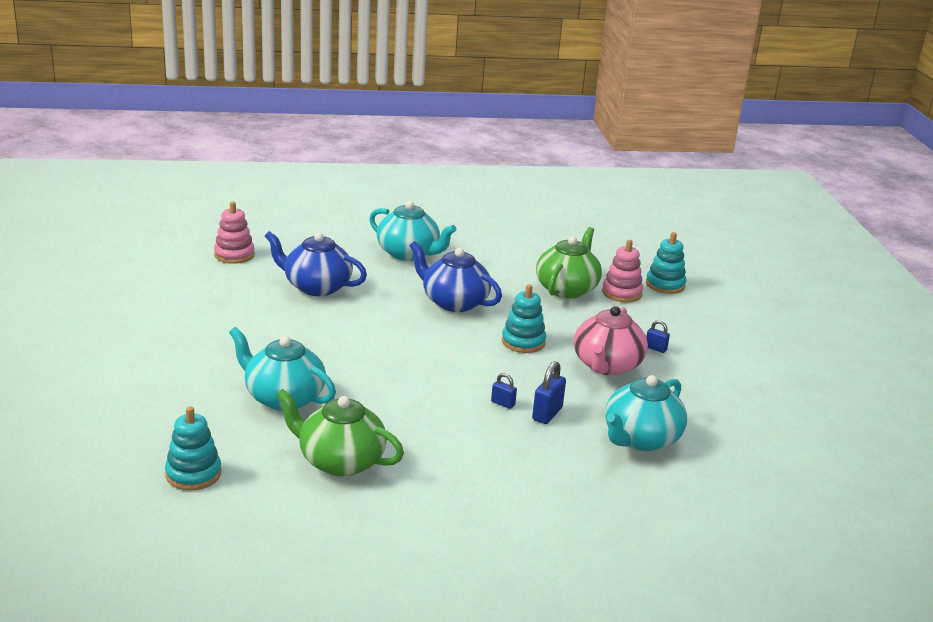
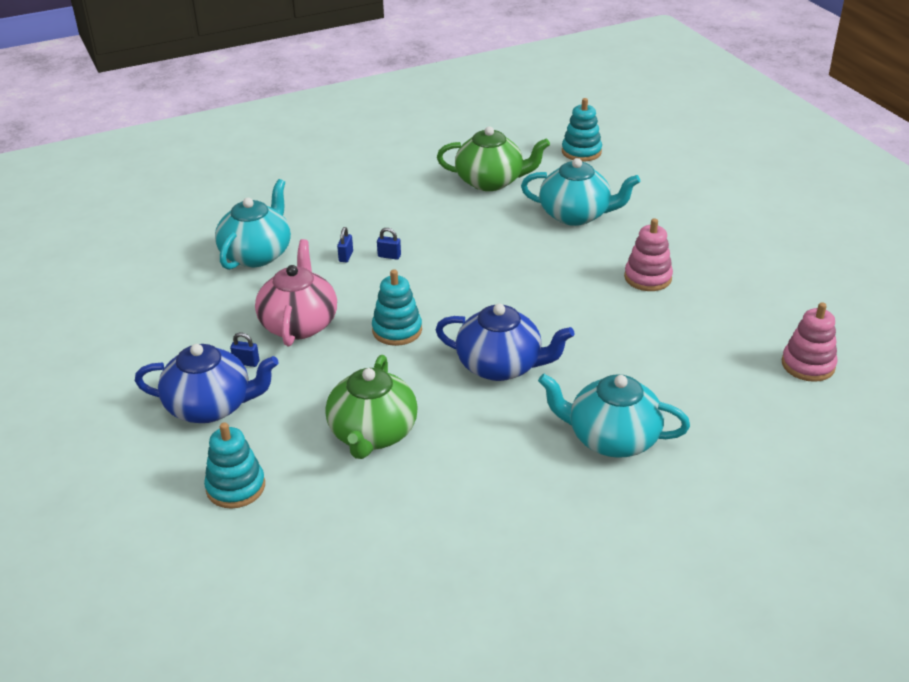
camera: 165 degrees right, 10 degrees up
blue teapot [265,231,367,296] -> blue teapot moved to [135,344,279,423]
blue padlock [532,361,566,424] -> blue padlock [337,227,353,262], size x0.60
pink stacking toy [602,240,643,303] -> pink stacking toy moved to [624,218,673,291]

